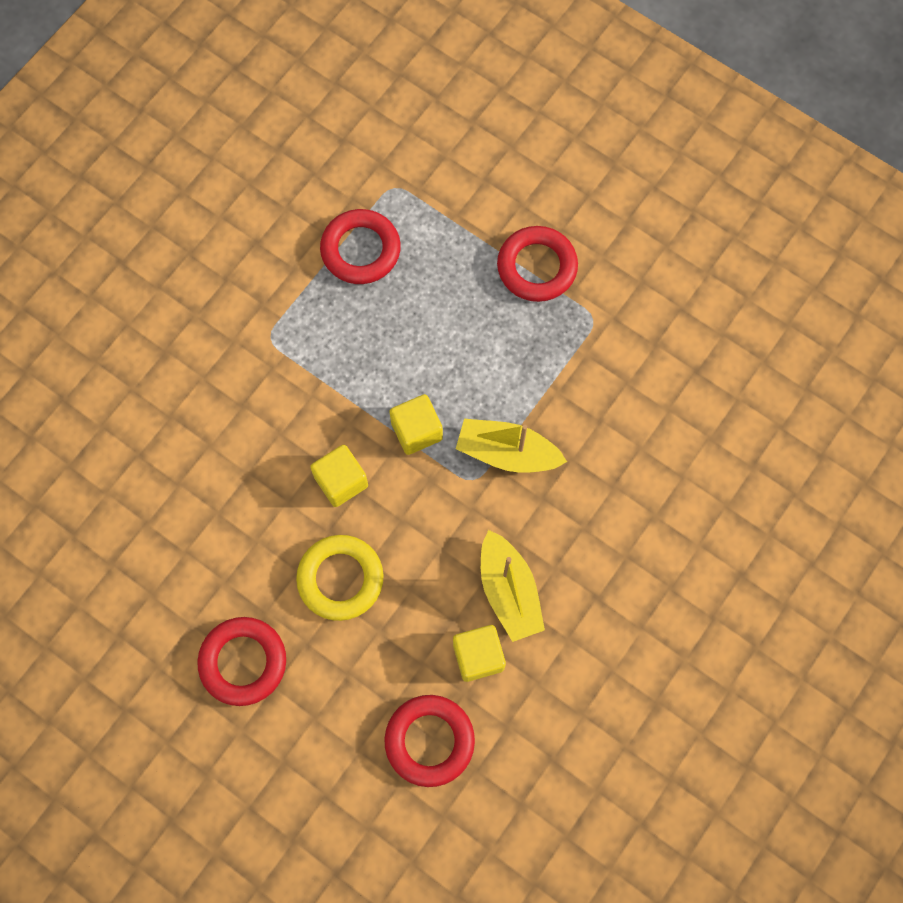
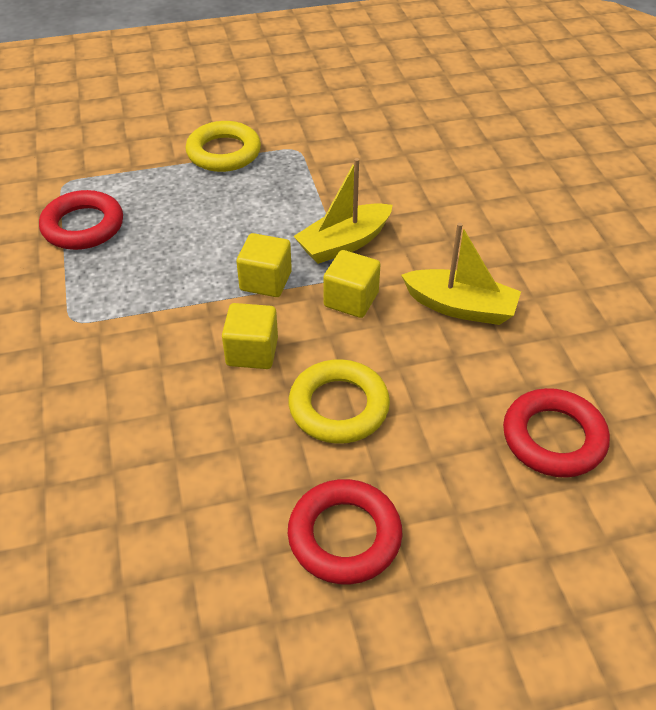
camera: 50 degrees left, 25 degrees down
yellow cube [453,625,506,682] -> yellow cube moved to [323,250,381,318]
red ring [497,226,578,302] -> yellow ring [185,121,261,172]

